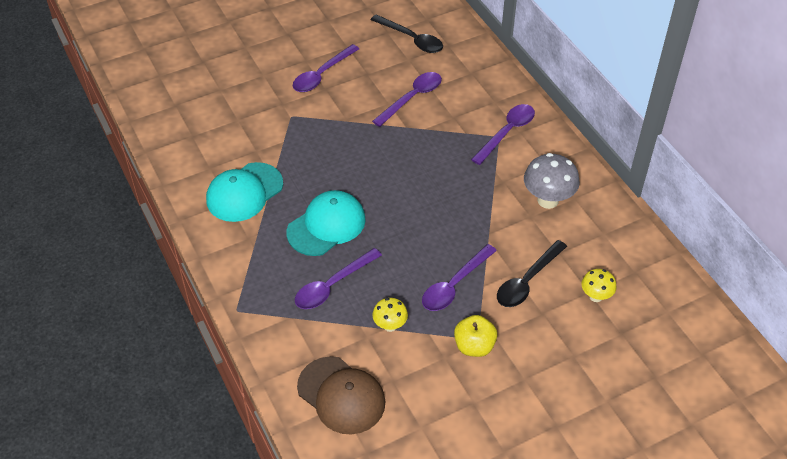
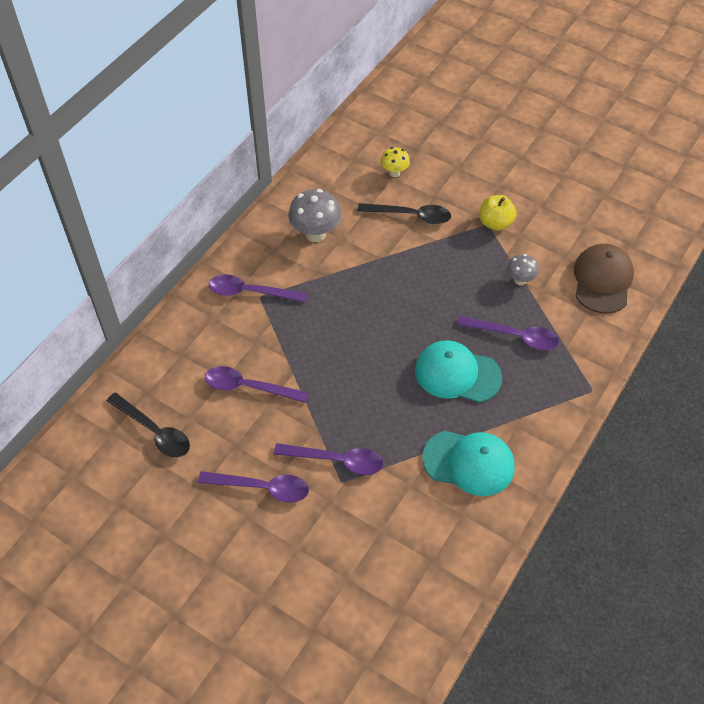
camera: 120 degrees left, 5 degrees up
black spoon [371,14,443,53] -> black spoon turned 120 degrees clockwise [107,393,190,457]
yellow mushroom [372,298,408,332] -> grey mushroom [507,254,539,285]
purple spoon [422,244,497,311] -> purple spoon moved to [274,443,383,475]

